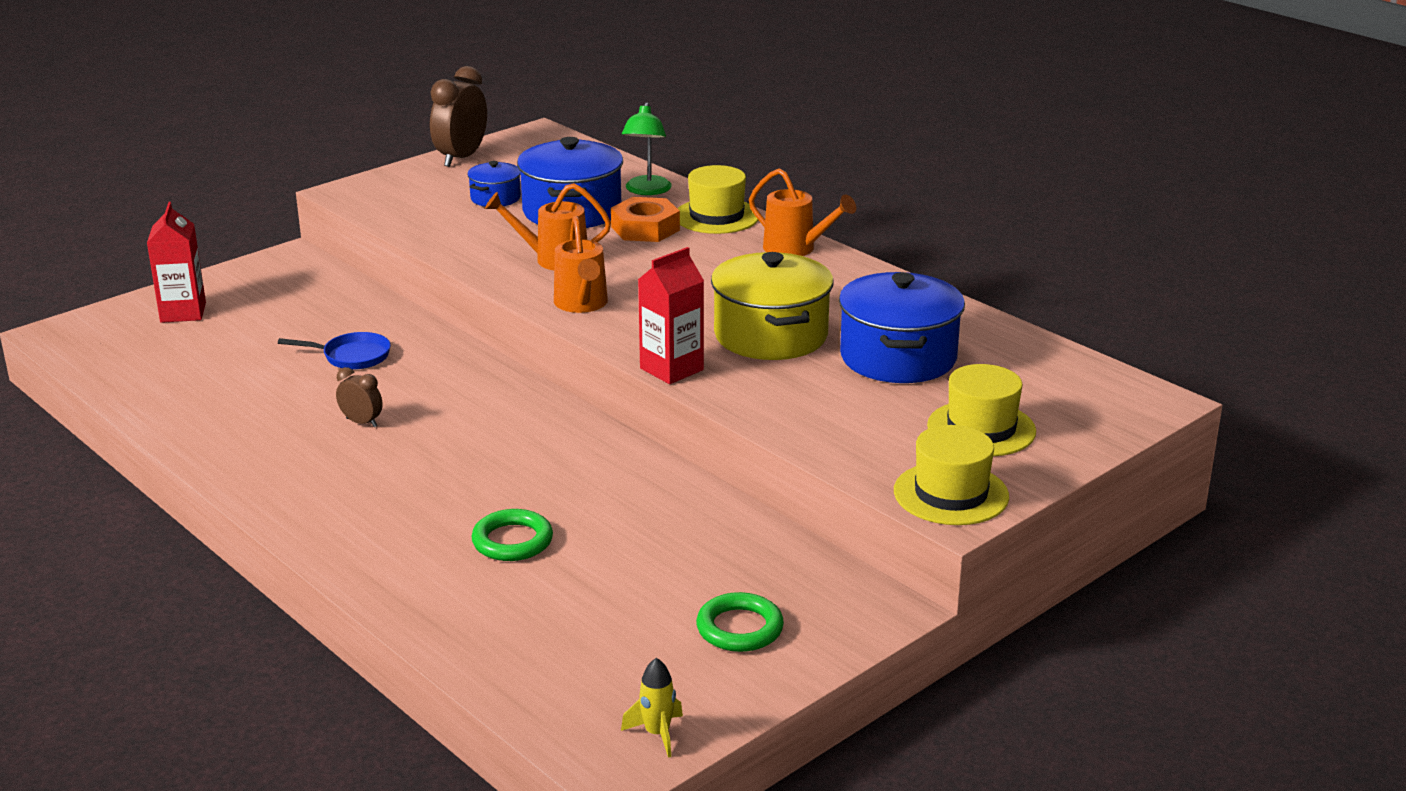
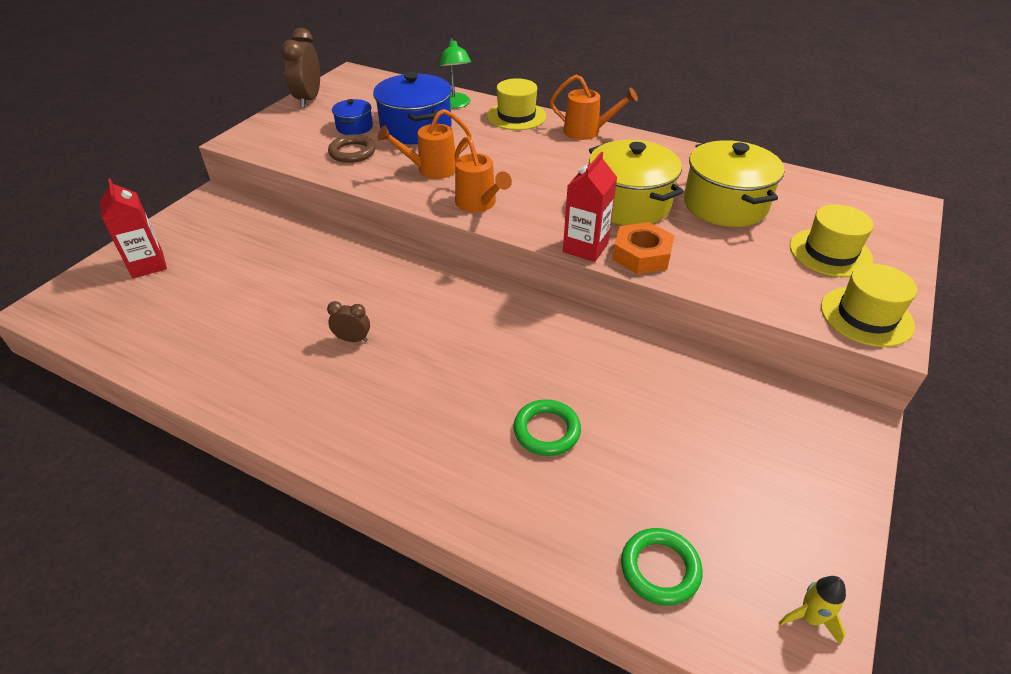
camera: 20 degrees left, 15 degrees up
blue pan [278,332,391,370] -> none
orange nut [611,197,680,242] -> orange nut moved to [612,222,674,274]
green ring [696,592,784,652] -> green ring moved to [621,528,702,606]
blue pot [839,272,965,383] -> yellow pot [684,140,785,227]
none -> brown ring [328,134,376,163]

